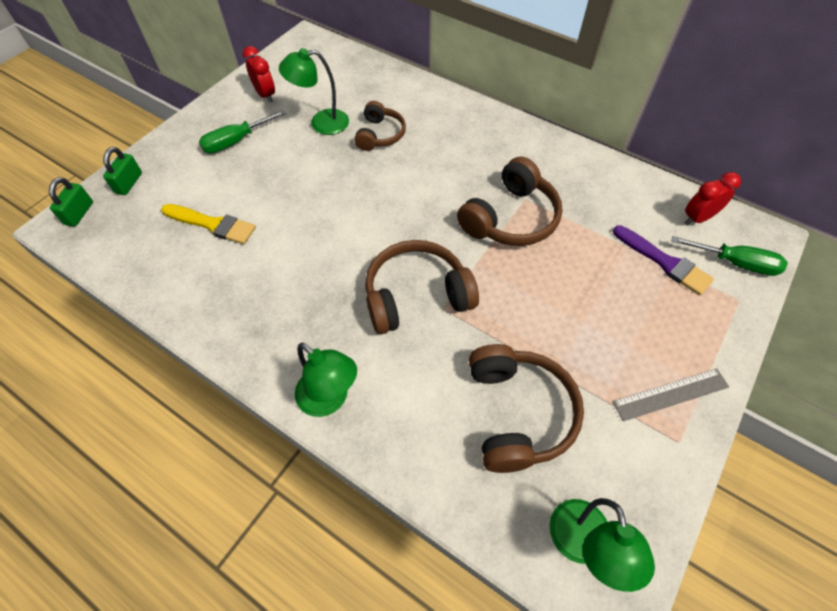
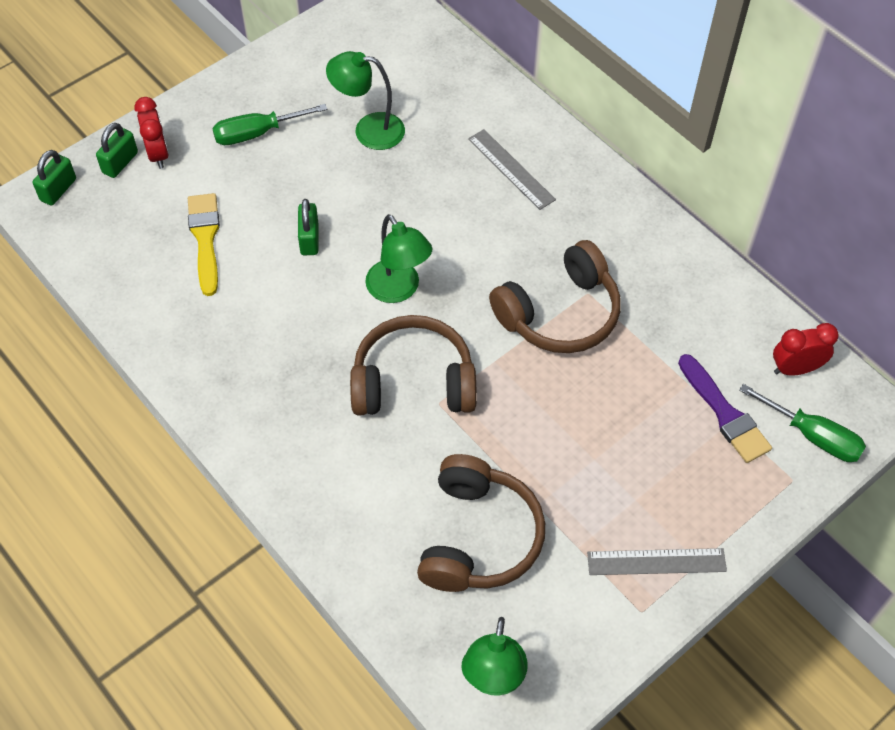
camera: 15 degrees right, 0 degrees up
yellow brush [161,204,256,244] -> yellow brush turned 135 degrees counterclockwise [188,193,220,296]
red clock [243,46,275,103] -> red clock moved to [134,97,169,169]
green lamp [295,343,357,417] -> green lamp moved to [365,214,432,303]
brown headphones [354,101,406,151] -> none
none -> green padlock [298,199,318,255]
none -> grey ruler [468,129,556,210]

